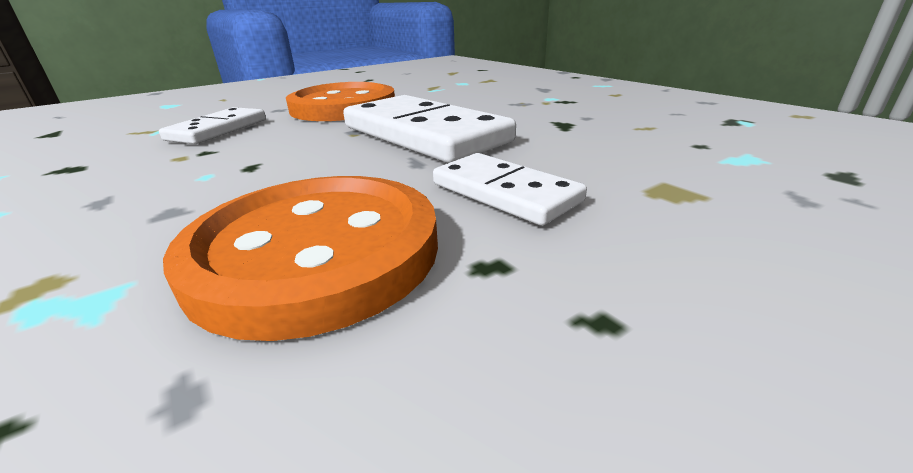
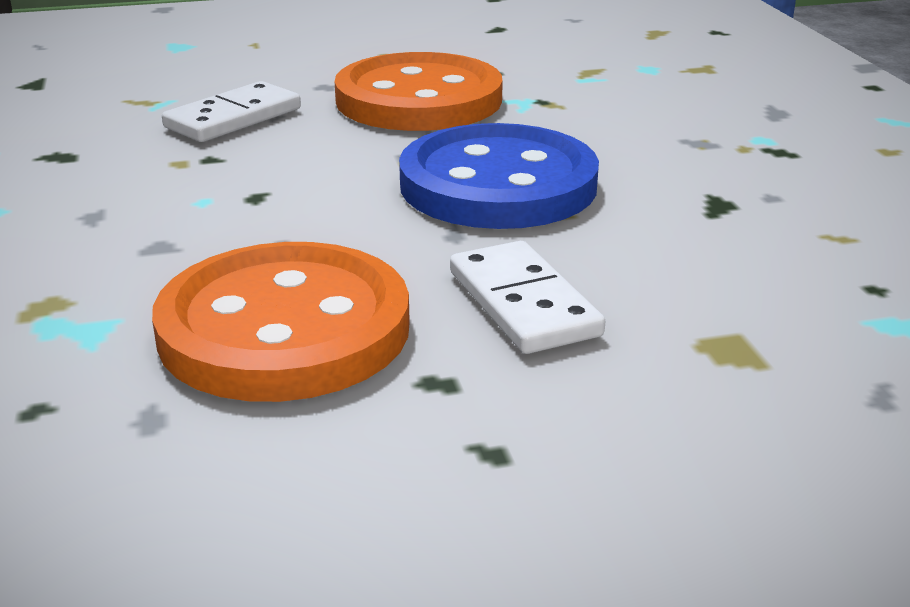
camera: 20 degrees right, 0 degrees up
white domino [343,95,516,163] -> blue button [399,123,599,229]

